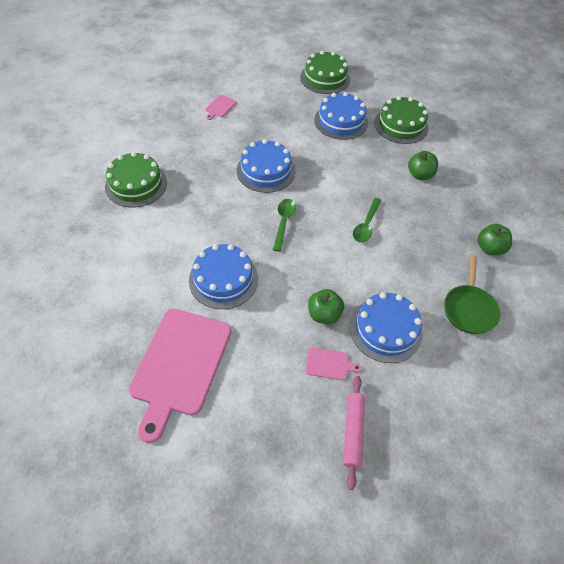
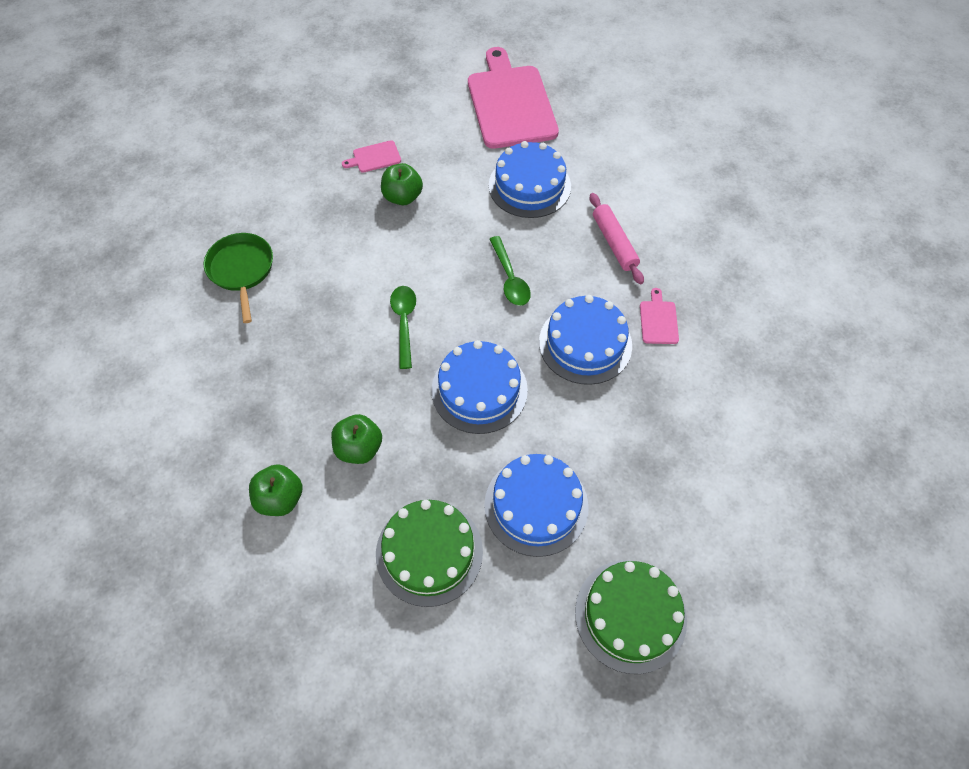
camera: 155 degrees right, 5 degrees up
green cake [105,152,167,208] -> none
pink cutting board [206,95,236,120] -> pink cutting board moved to [640,288,679,344]
pink rolling pin [343,376,365,490] -> pink rolling pin moved to [590,193,644,284]
blue cake [350,292,423,363] -> blue cake moved to [431,340,528,434]
green apple [477,224,512,255] -> green apple moved to [249,464,303,516]

